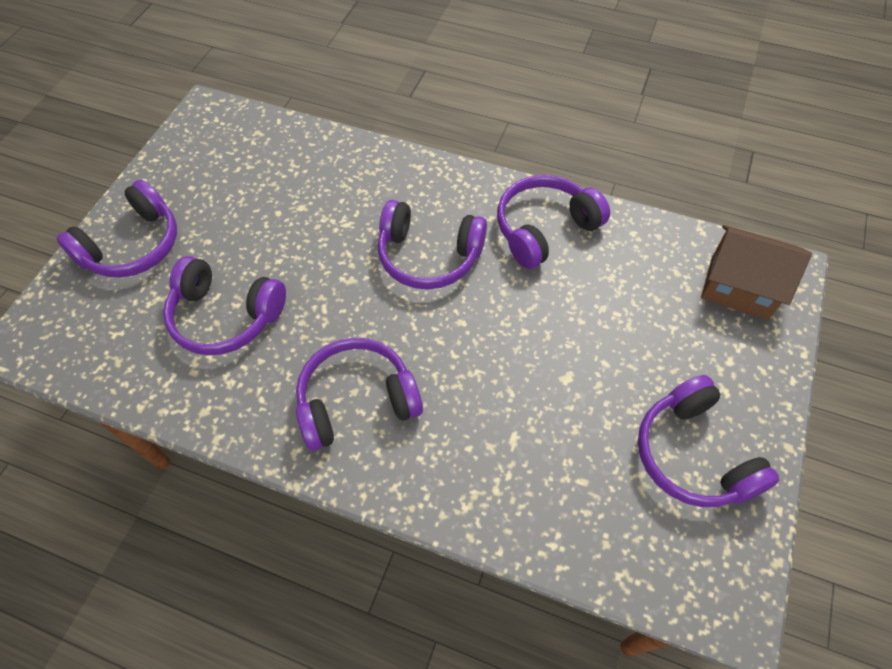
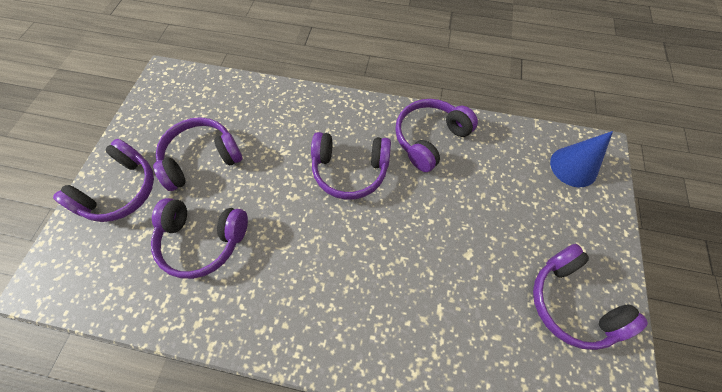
camera: 10 degrees left, 5 degrees up
purple headphones [296,338,423,451] -> purple headphones moved to [153,117,243,191]
brown house [701,225,812,320] -> blue cone [550,131,613,187]

